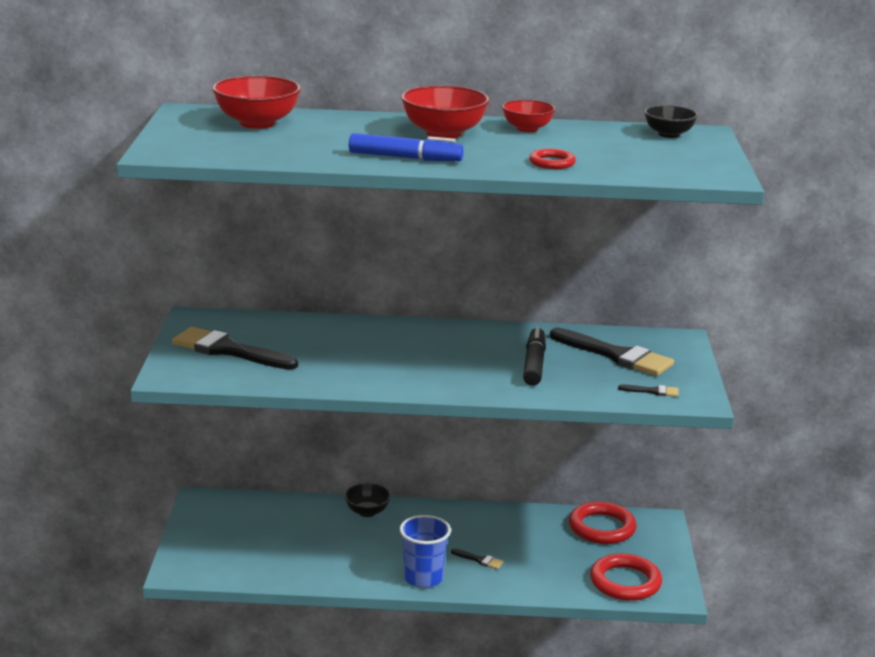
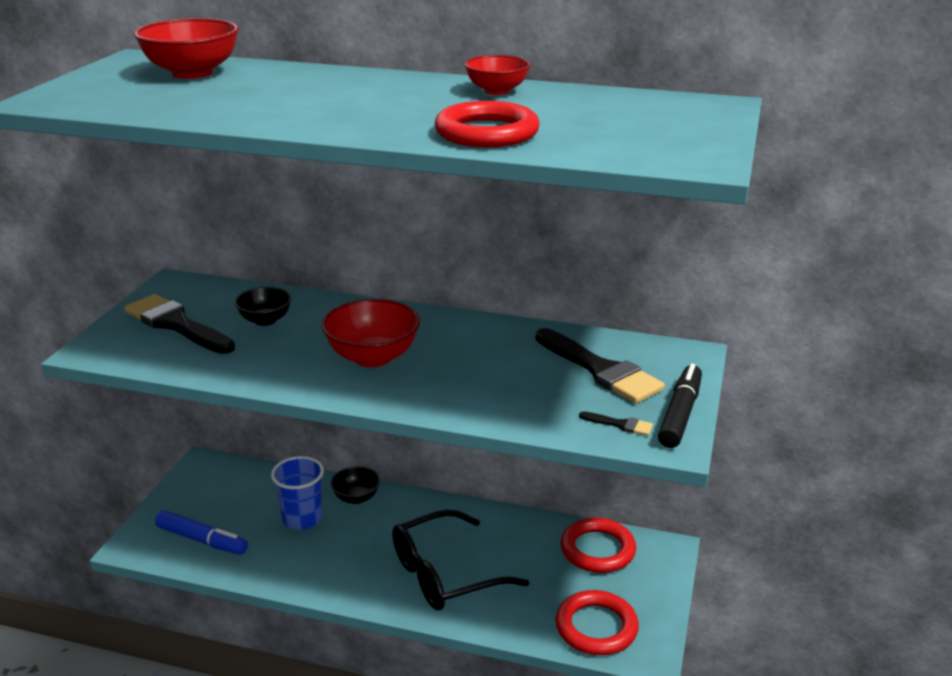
camera: 15 degrees right, 5 degrees up
blue marker [349,133,464,161] -> blue marker moved to [155,510,248,555]
blue cup [400,515,451,588] -> blue cup moved to [271,456,324,530]
red bowl [401,85,489,139] -> red bowl moved to [322,299,420,367]
black brush [451,548,503,570] -> black glasses [392,510,529,610]
black marker [523,326,546,386] -> black marker moved to [658,364,702,448]
red ring [529,149,576,169] -> red ring [435,101,540,147], size x1.75
black bowl [644,105,698,138] -> black bowl moved to [235,287,292,326]

